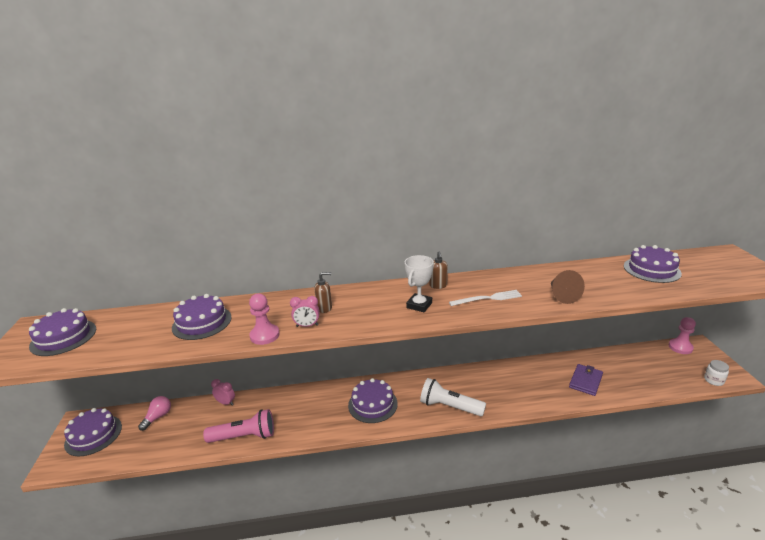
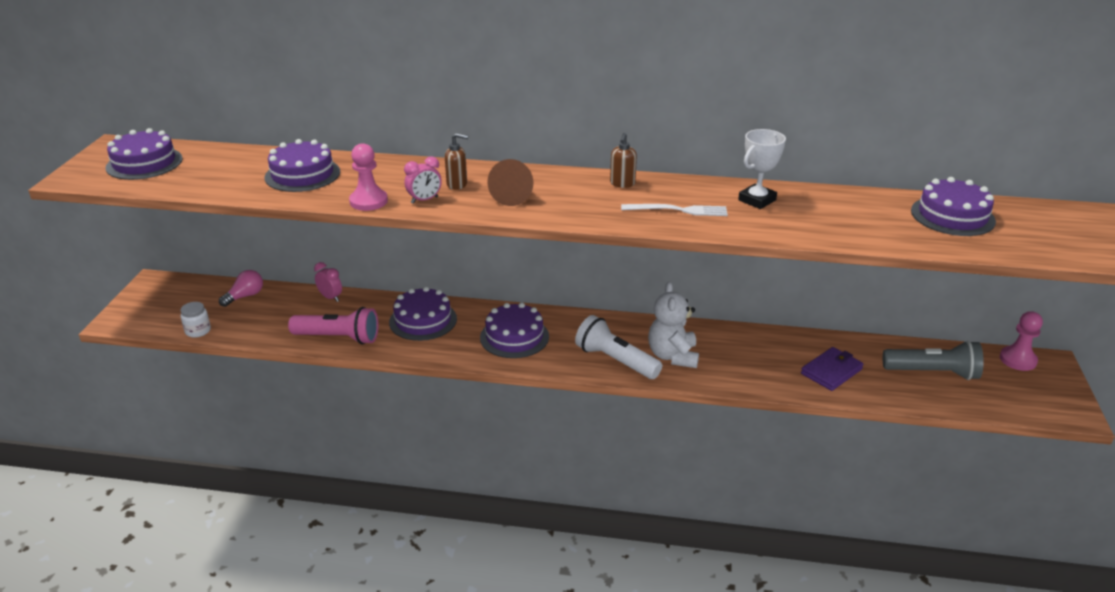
camera: 15 degrees right, 5 degrees up
purple cake [64,408,122,456] -> purple cake moved to [389,287,457,341]
pink clock [290,296,320,327] -> pink clock turned 45 degrees counterclockwise [404,156,442,204]
white trophy [405,255,434,312] -> white trophy moved to [738,129,786,209]
brown cone [551,270,585,304] -> brown cone moved to [487,159,534,206]
white jar [704,360,729,386] -> white jar moved to [181,302,211,338]
none -> white teddy bear [648,282,699,368]
none -> grey flashlight [883,340,984,380]

